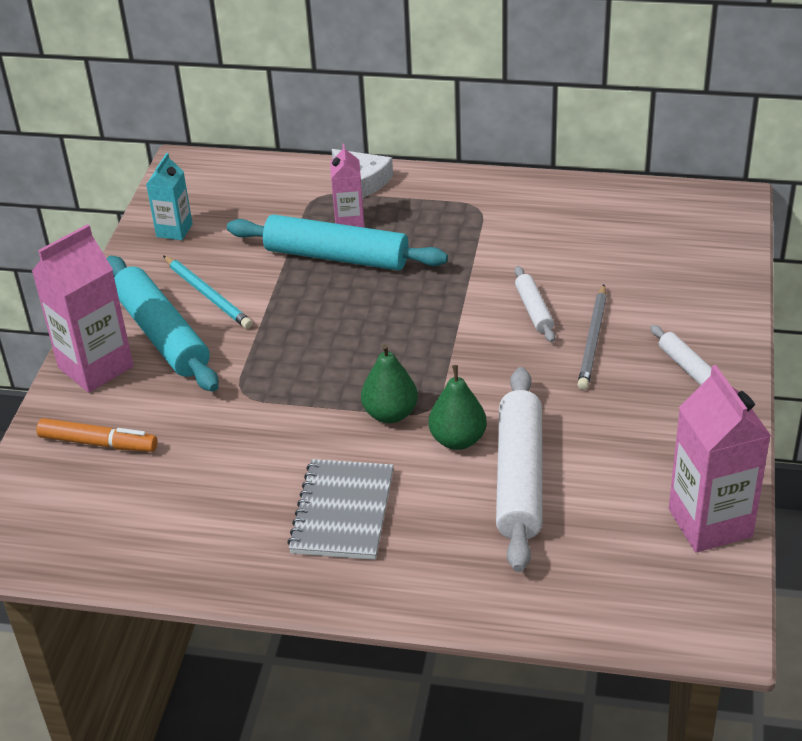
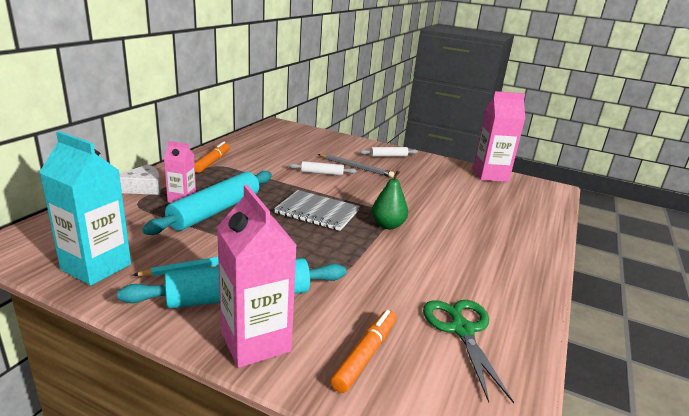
camera: 80 degrees left, 15 degrees down
turquoise carton [146,153,193,240] -> turquoise carton [39,131,131,286], size x1.74
grey notebook [287,459,394,560] -> grey notebook moved to [274,190,360,231]
green pear [429,365,487,450] -> none
white rolling pin [496,367,542,572] -> none
none -> orange marker [195,142,230,173]
none -> green scissors [423,300,514,403]

